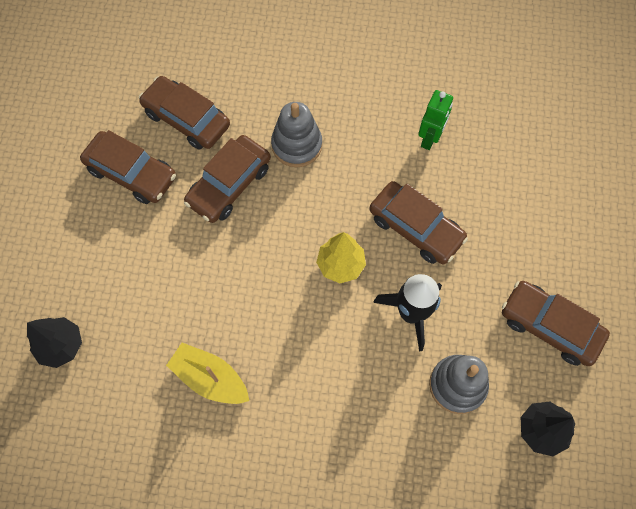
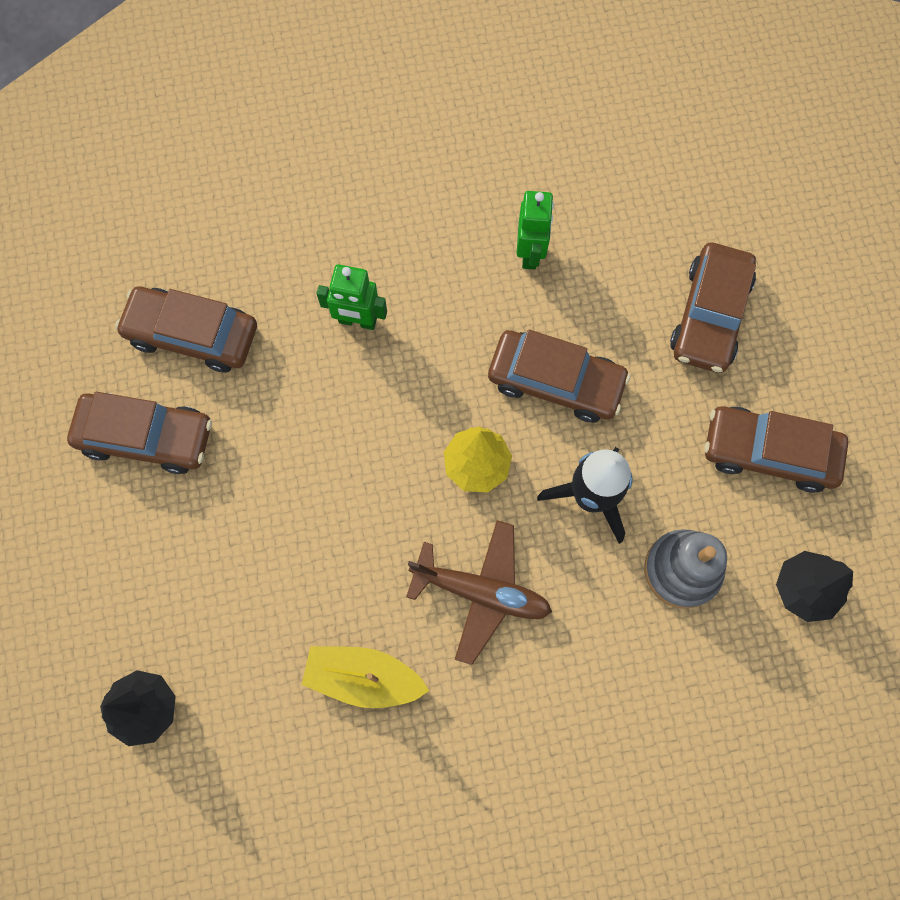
camera: 20 degrees left, 5 degrees up
brown car [184,135,271,223] -> brown car moved to [670,243,756,373]
grey stacking toy [271,102,322,167] -> green robot [317,264,387,330]
none -> brown plane [406,520,552,665]

